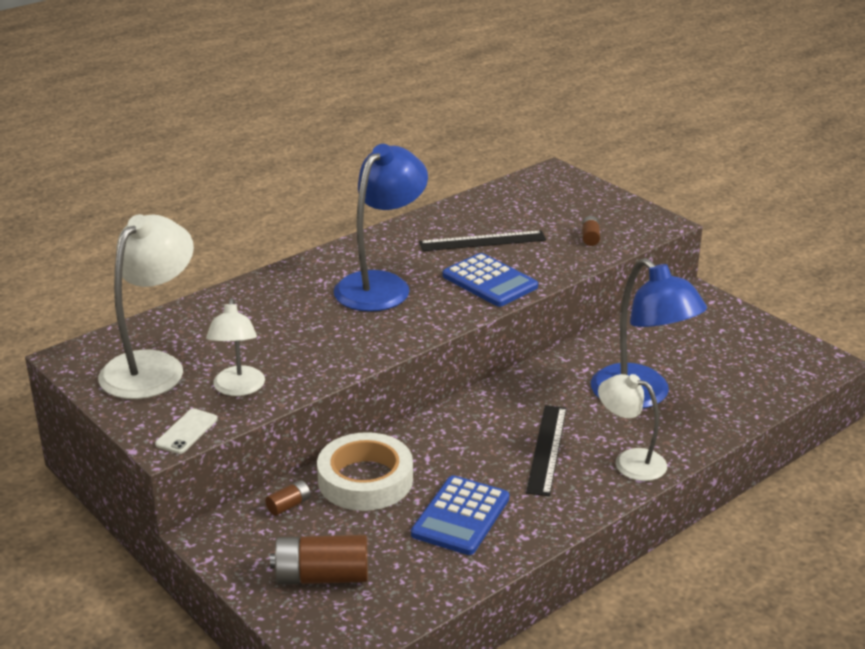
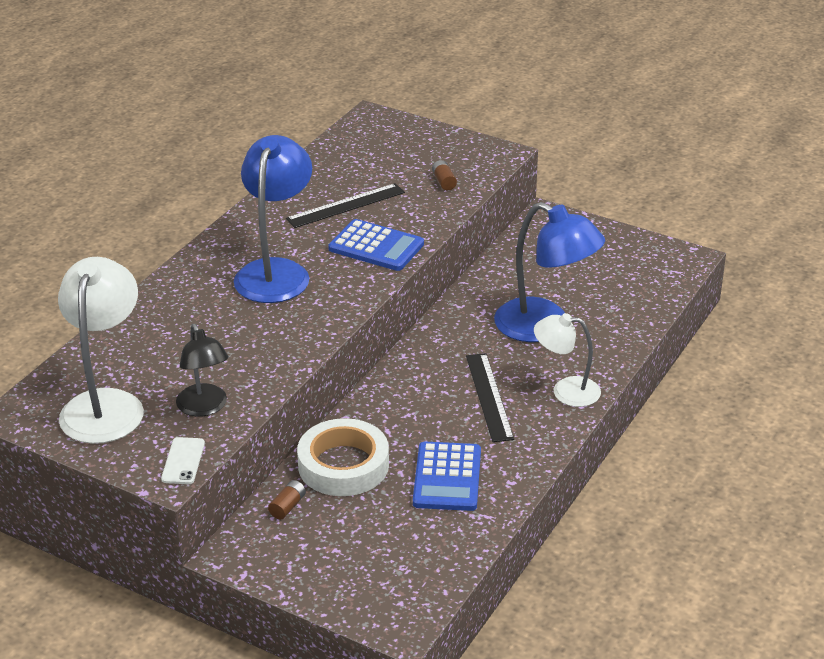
camera: 20 degrees left, 5 degrees up
white lamp [206,298,265,396] -> black lamp [176,324,229,417]
brown battery [270,535,368,585] -> none

